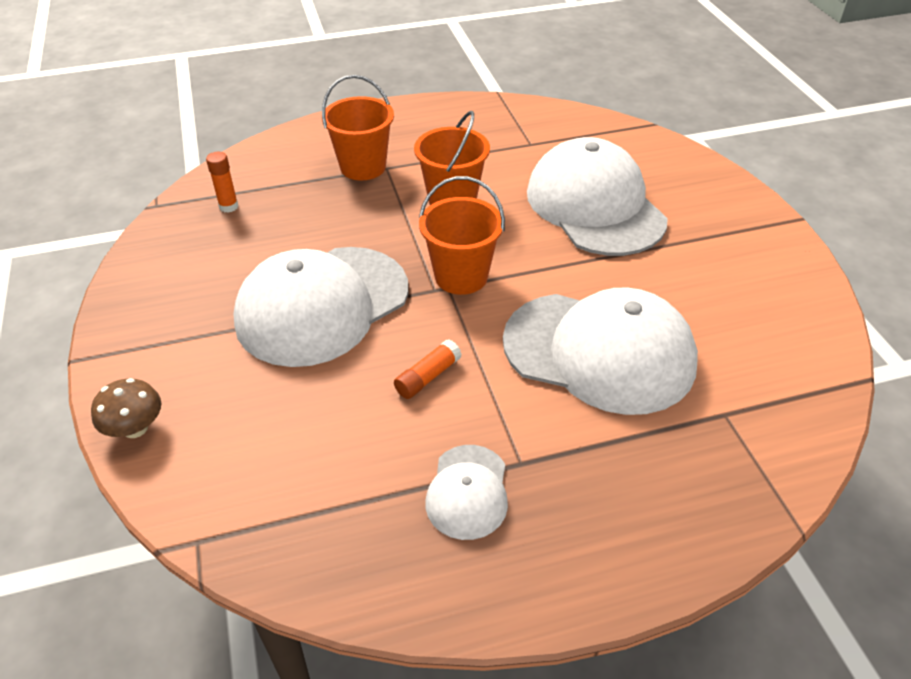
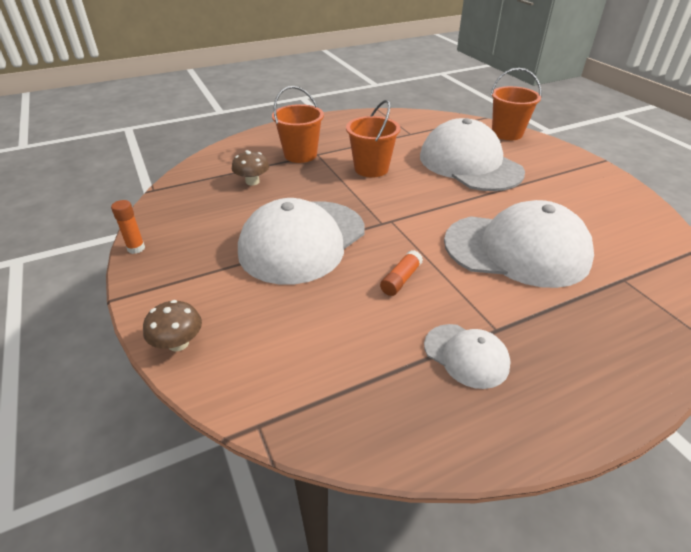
camera: 10 degrees left, 5 degrees down
orange glue stick [206,152,238,213] -> orange glue stick moved to [111,200,145,254]
orange bucket [419,176,505,295] -> orange bucket moved to [490,68,542,140]
white cap [425,445,508,540] -> white cap turned 45 degrees counterclockwise [424,324,511,389]
none -> brown mushroom [232,150,269,185]

